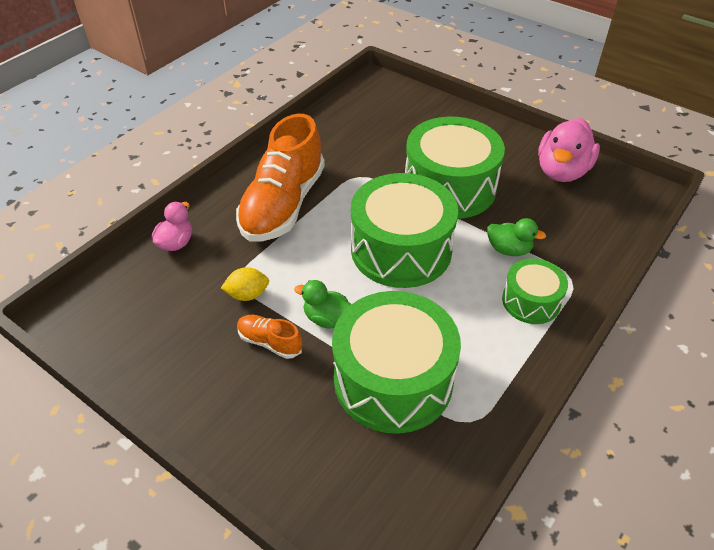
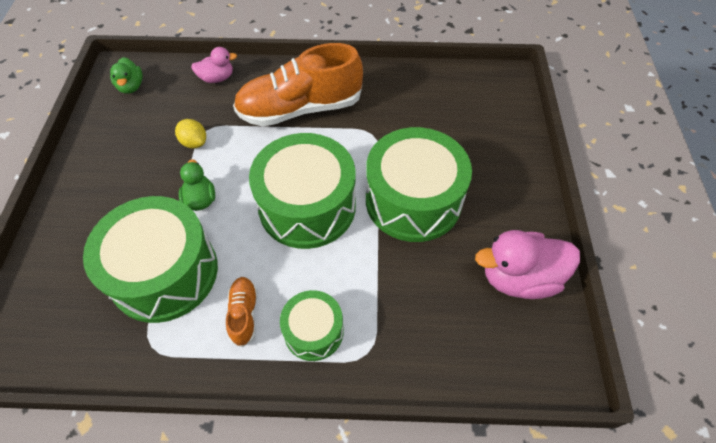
camera: 55 degrees right, 10 degrees up
orange shoe [237,315,302,359] -> orange shoe moved to [226,277,258,347]
green duck [487,218,546,256] -> green duck moved to [110,57,143,94]

